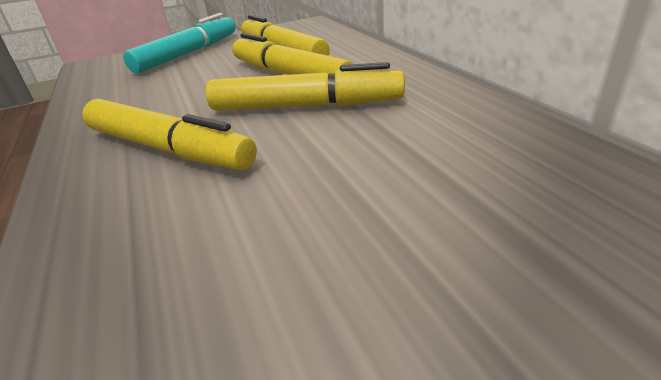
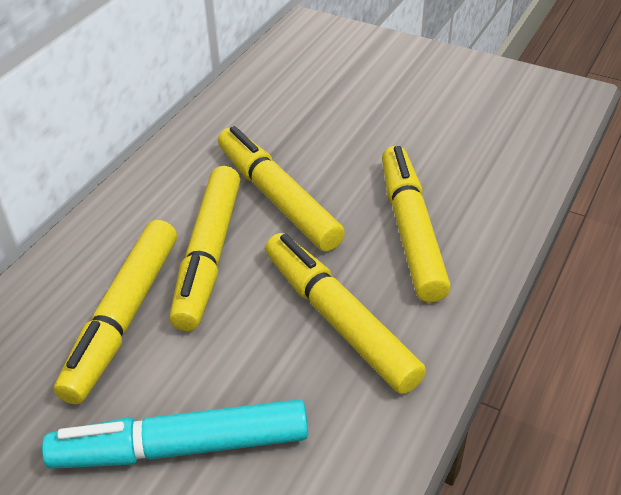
camera: 130 degrees left, 10 degrees up
none -> yellow marker [265,233,426,394]

